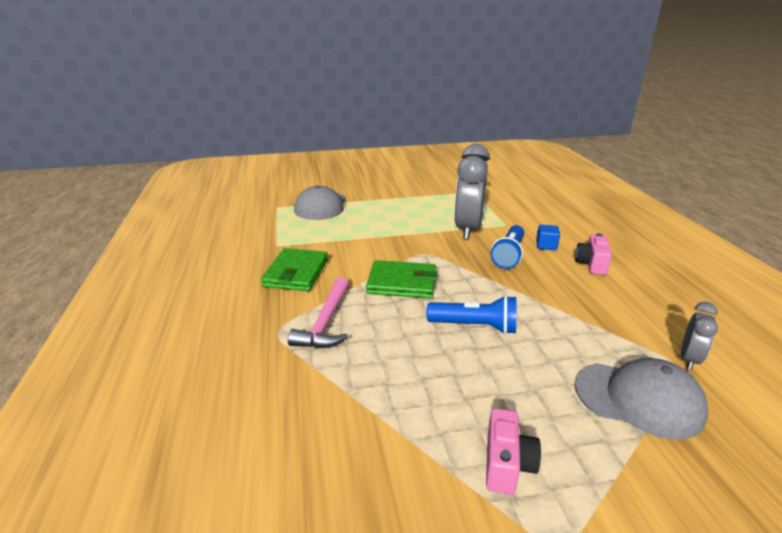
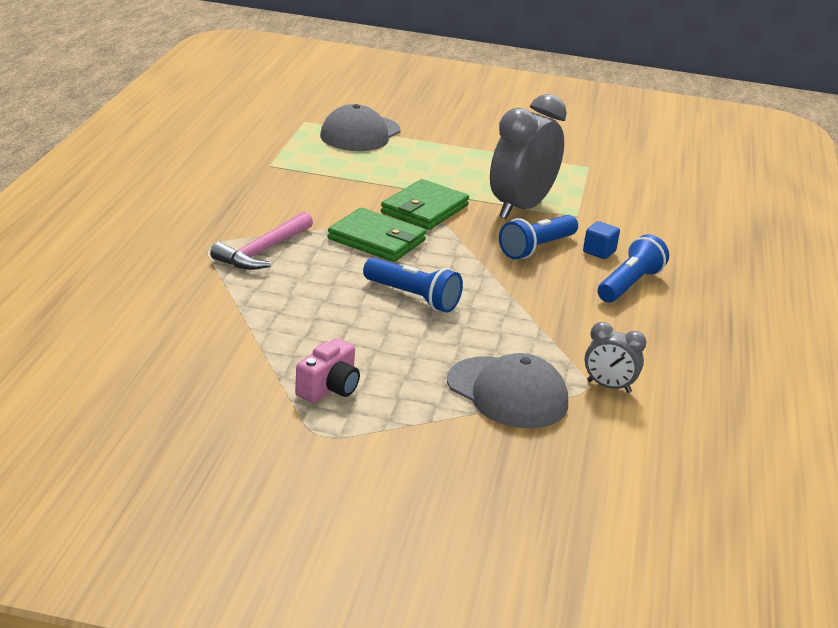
camera: 20 degrees right, 0 degrees up
green wallet [261,248,328,291] -> green wallet moved to [381,179,469,230]
pink camera [575,233,612,275] -> blue flashlight [598,234,669,303]
grey clock [681,302,718,370] -> grey clock turned 60 degrees clockwise [584,322,647,393]

